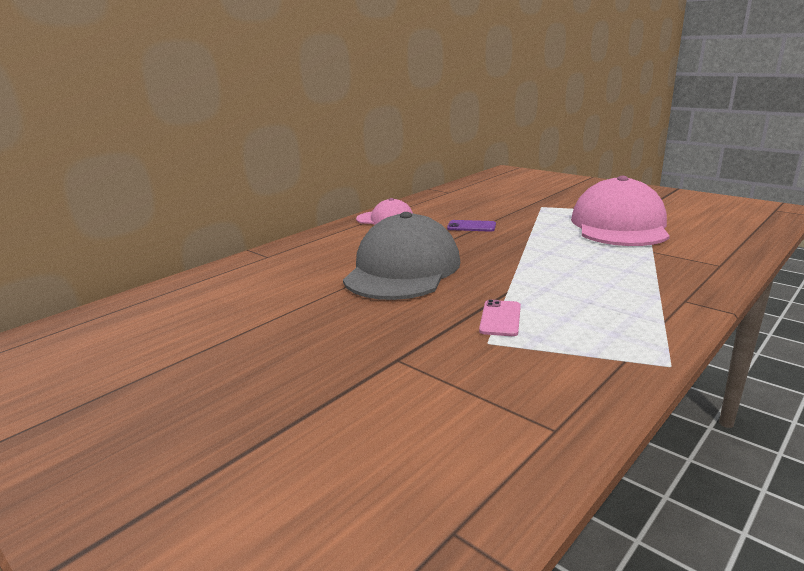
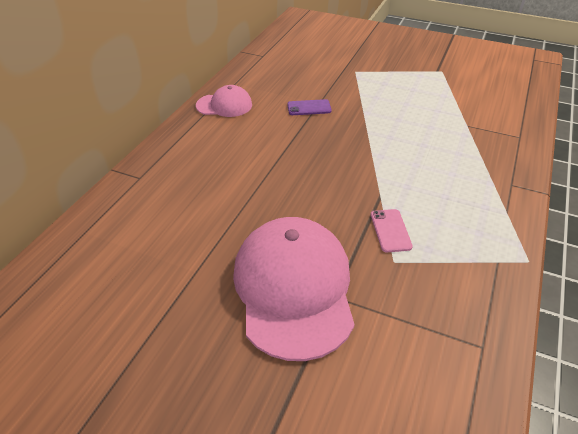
camera: 20 degrees left, 20 degrees up
grey cap [343,212,460,300] -> none
pink cap [571,176,670,246] -> pink cap moved to [233,217,355,361]

